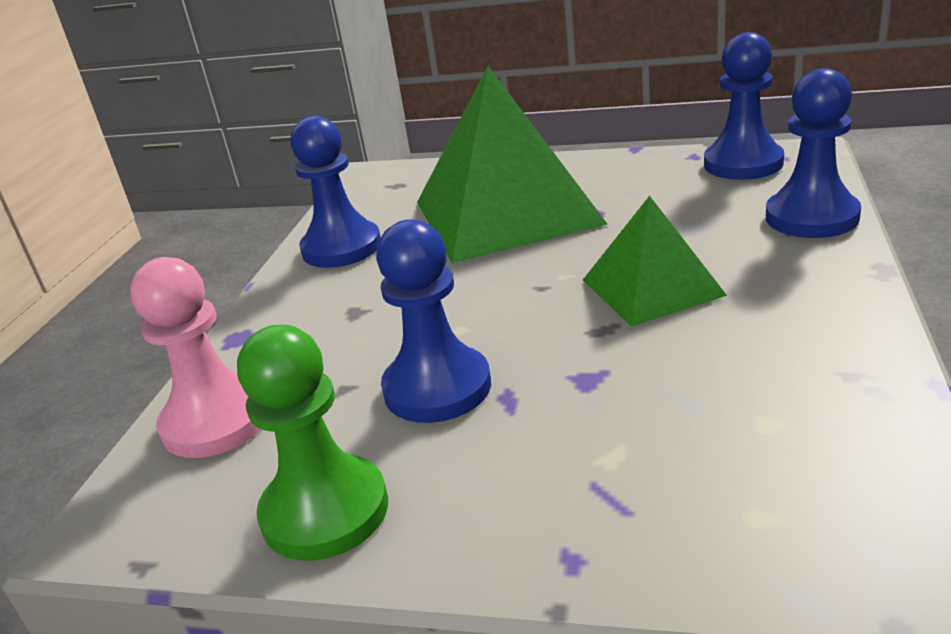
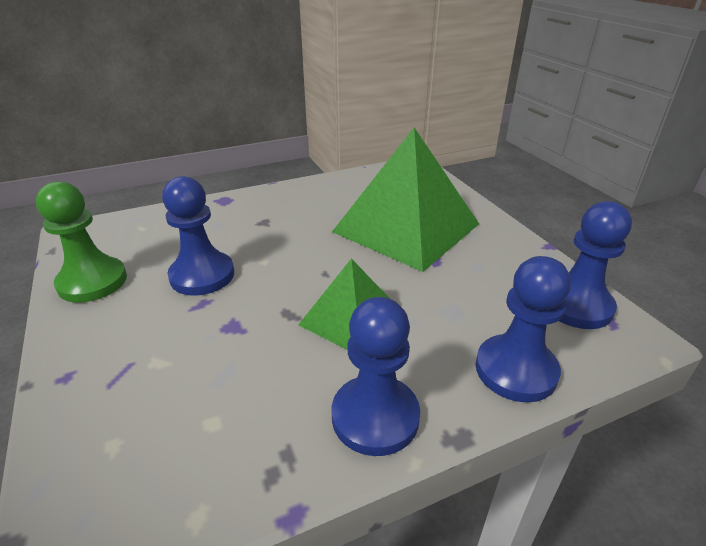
camera: 50 degrees right, 5 degrees up
pink pawn [130,257,261,458] -> none
blue pawn [291,116,381,268] -> blue pawn moved to [332,297,420,456]

